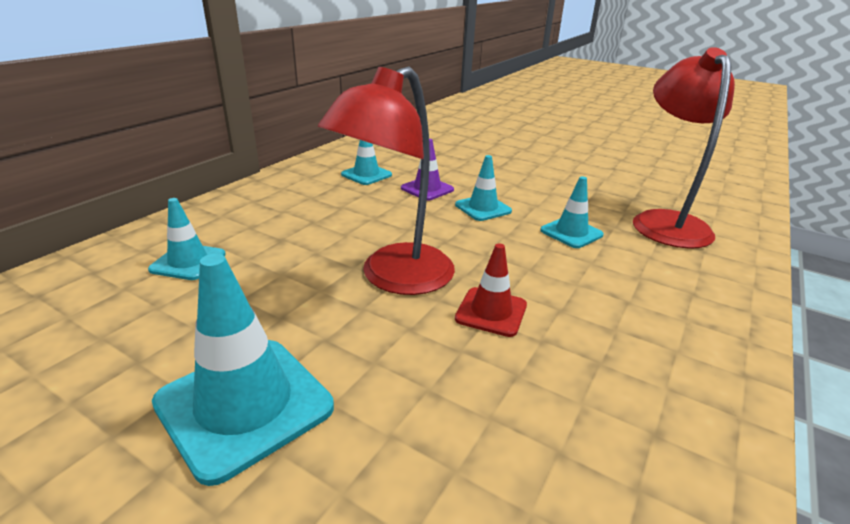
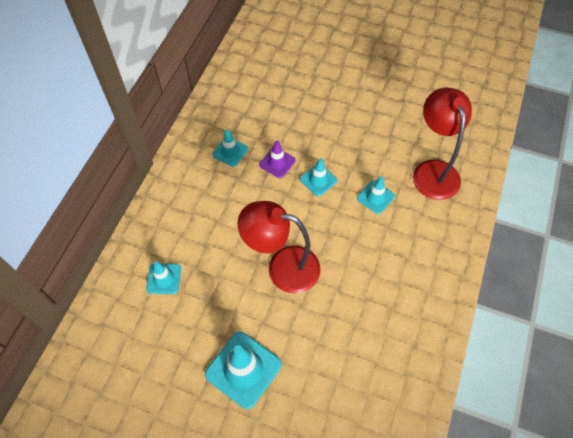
camera: 10 degrees left, 30 degrees up
red lamp [318,66,455,295] -> red lamp turned 75 degrees clockwise [238,201,320,294]
red traffic cone [455,244,527,337] -> none

